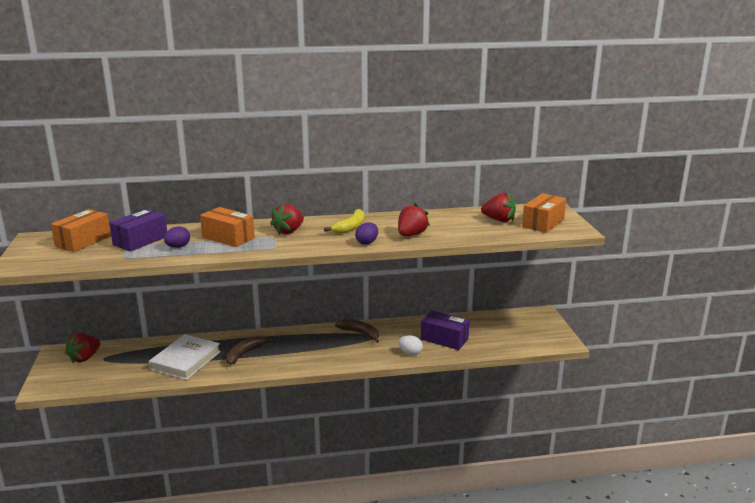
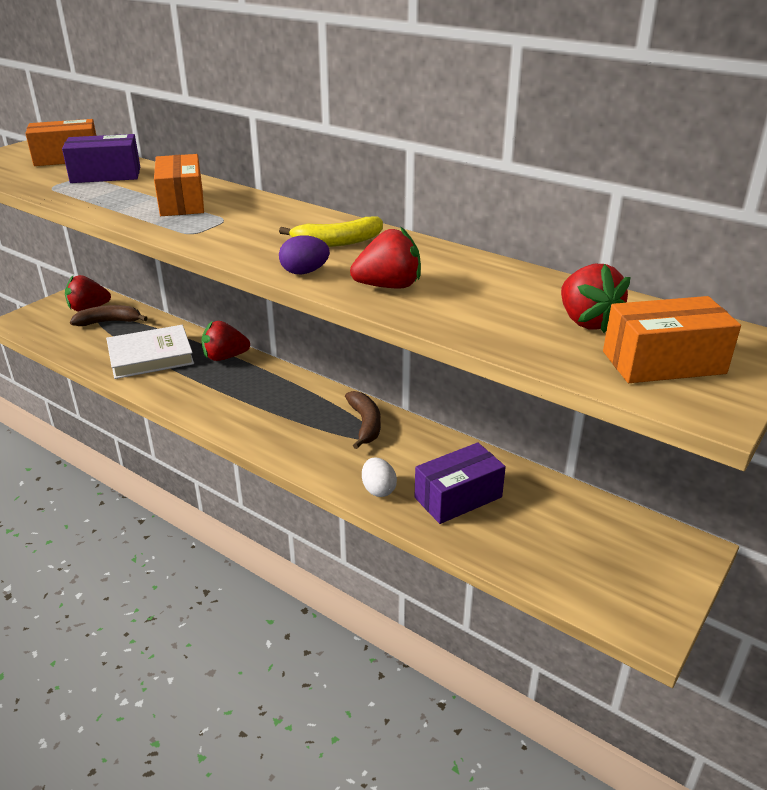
camera: 45 degrees right, 10 degrees up
purple egg [164,226,190,248] -> none
brown banana [226,336,273,365] -> brown banana moved to [70,305,147,326]
red strawberry [270,203,304,235] -> red strawberry moved to [201,321,250,361]
purple box [421,310,470,350] -> purple box turned 75 degrees clockwise [414,442,506,524]

